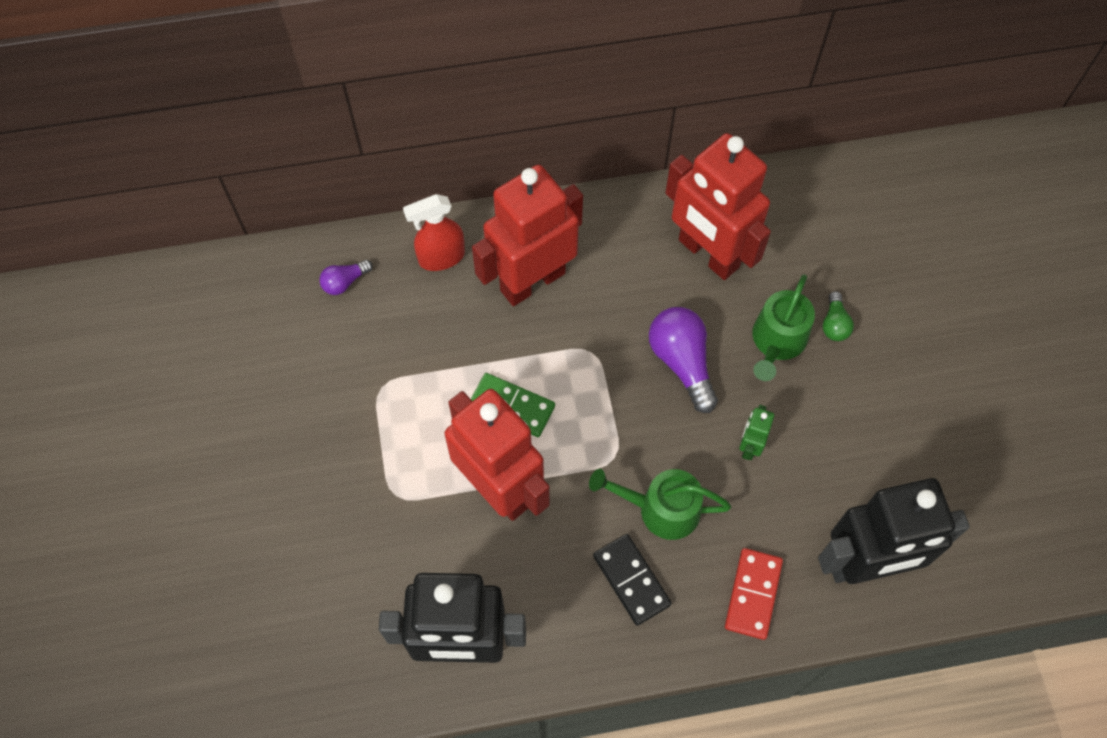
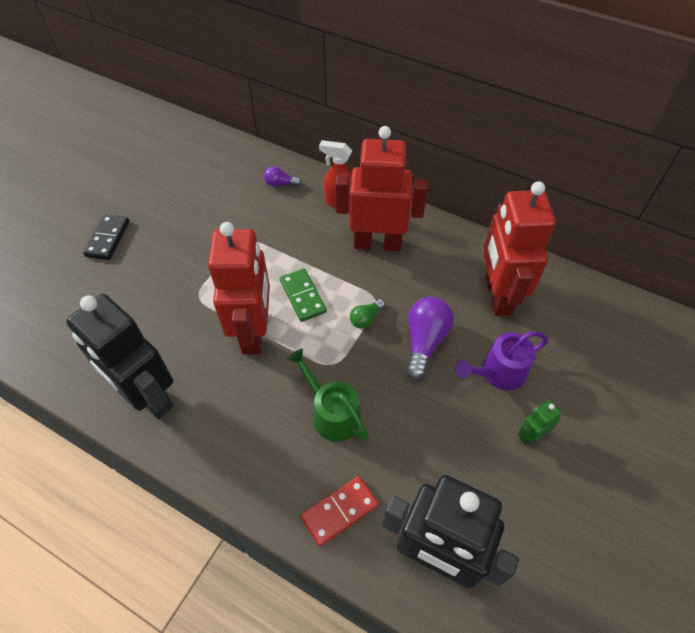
camera: 40 degrees right, 10 degrees down
black domino [593,534,672,626] -> black domino moved to [83,214,129,260]
green robot [739,405,774,460] -> green robot moved to [518,401,561,445]
green watering can [752,274,815,381] -> purple watering can [455,331,548,391]
green light bulb [823,291,854,341] -> green light bulb moved to [350,299,385,329]

